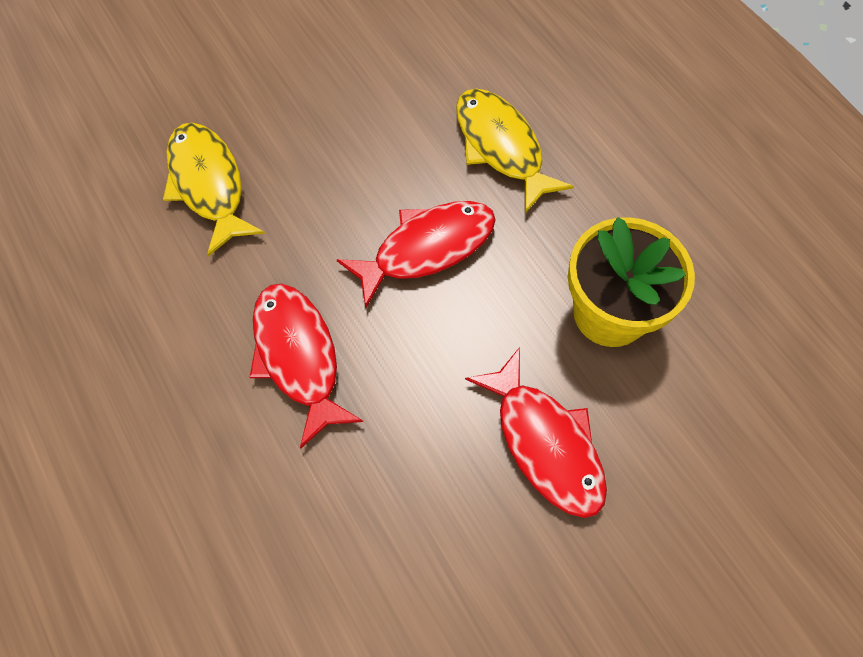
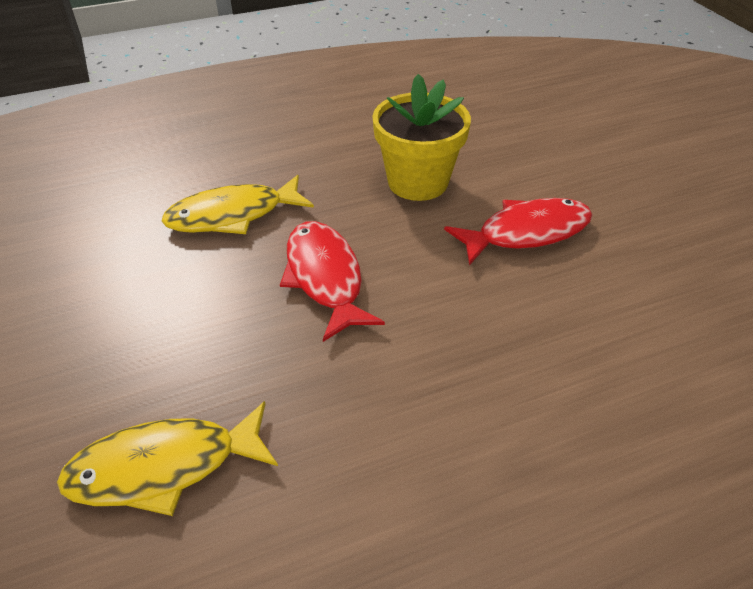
camera: 80 degrees left, 20 degrees down
red fish [250,284,363,449] -> none

